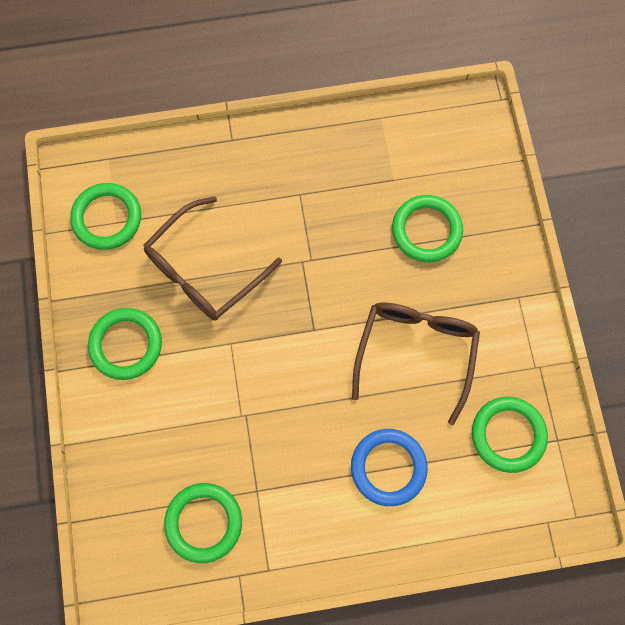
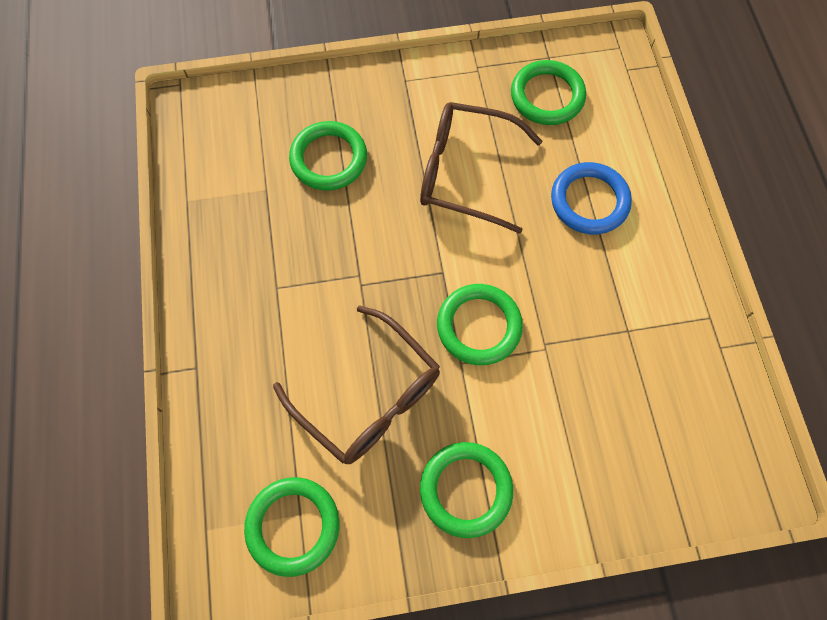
camera: 90 degrees left, 5 degrees down
green ring [164,483,242,563] -> green ring moved to [437,284,523,365]

